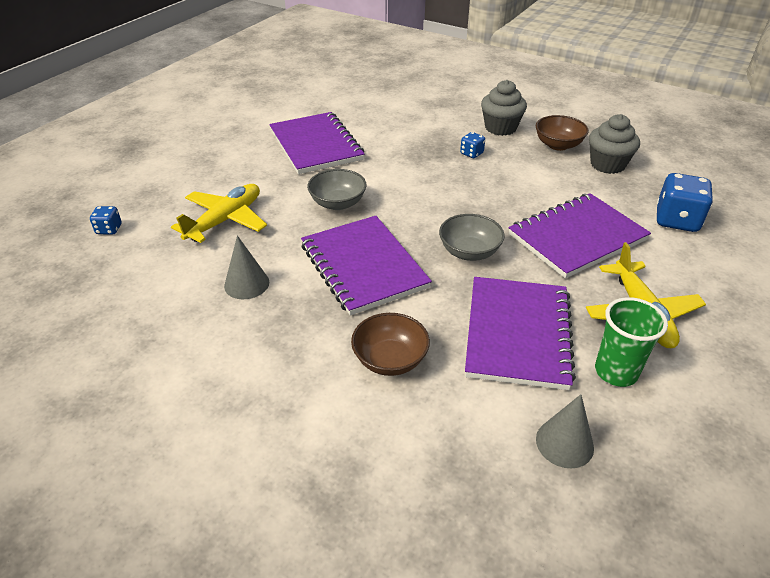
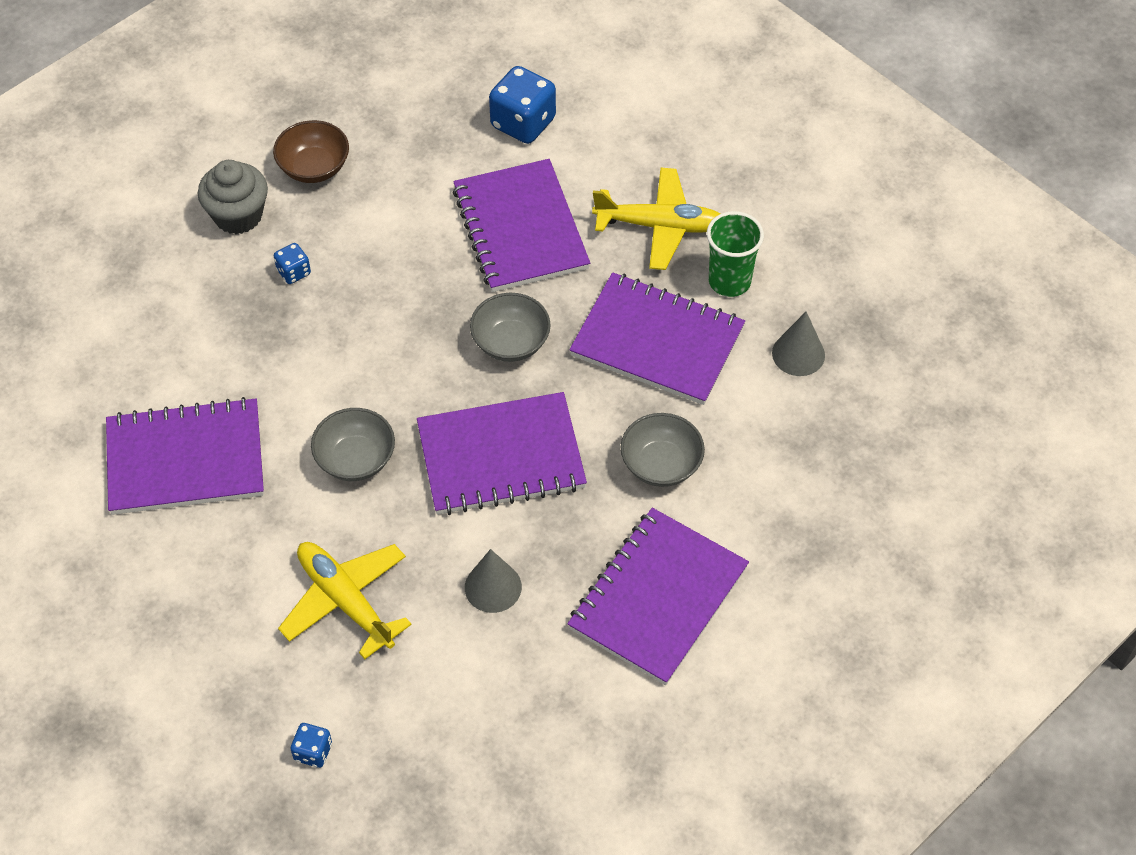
camera: 75 degrees left, 15 degrees up
brown bowl [351,313,430,376] -> grey bowl [621,413,705,487]
grey cupcake [589,114,640,174] -> none
none -> purple notebook [567,508,749,685]

